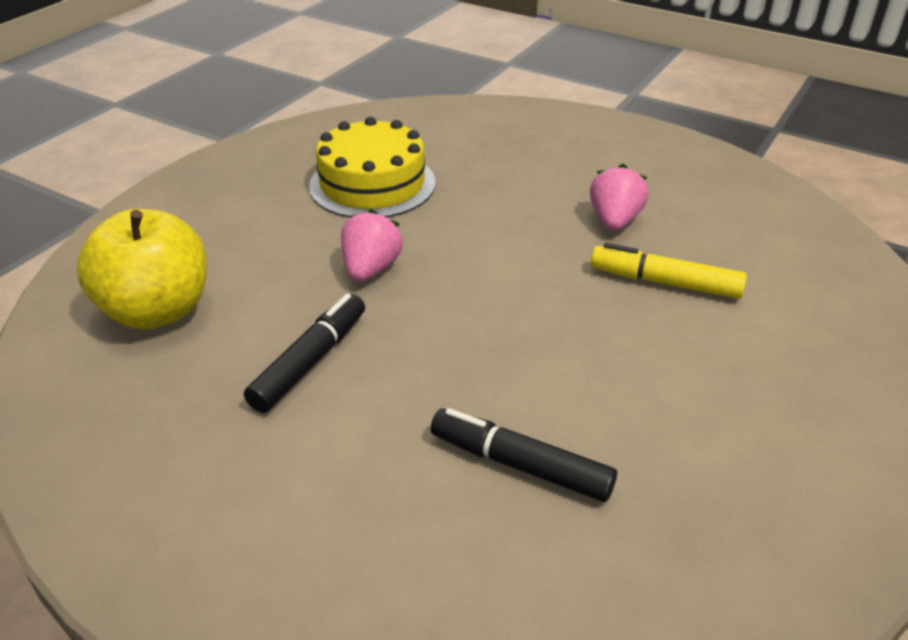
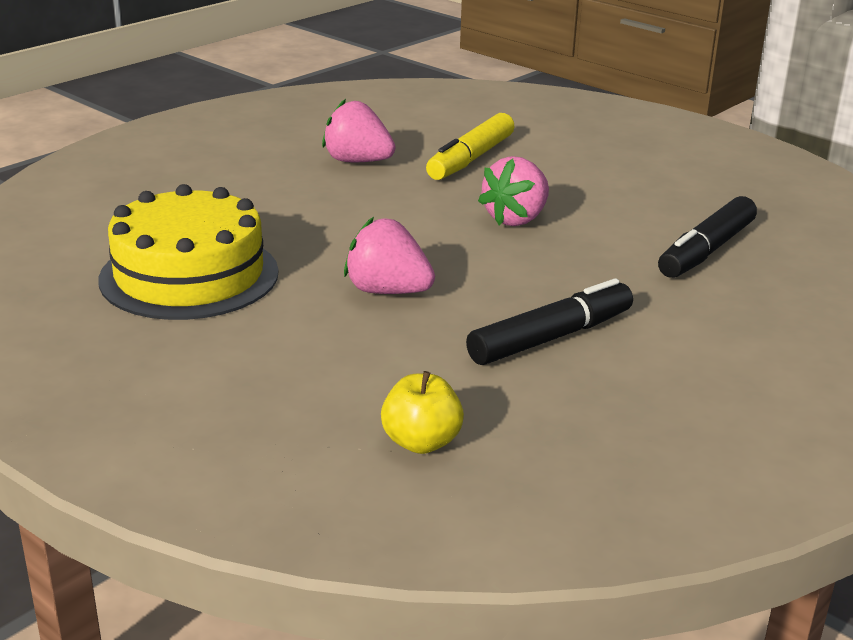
camera: 80 degrees left, 10 degrees down
yellow apple [77,209,207,329] -> yellow apple [381,371,464,454], size x0.48
black marker [244,294,365,413] -> black marker turned 105 degrees clockwise [466,278,633,365]
none -> pink strawberry [478,156,549,226]

